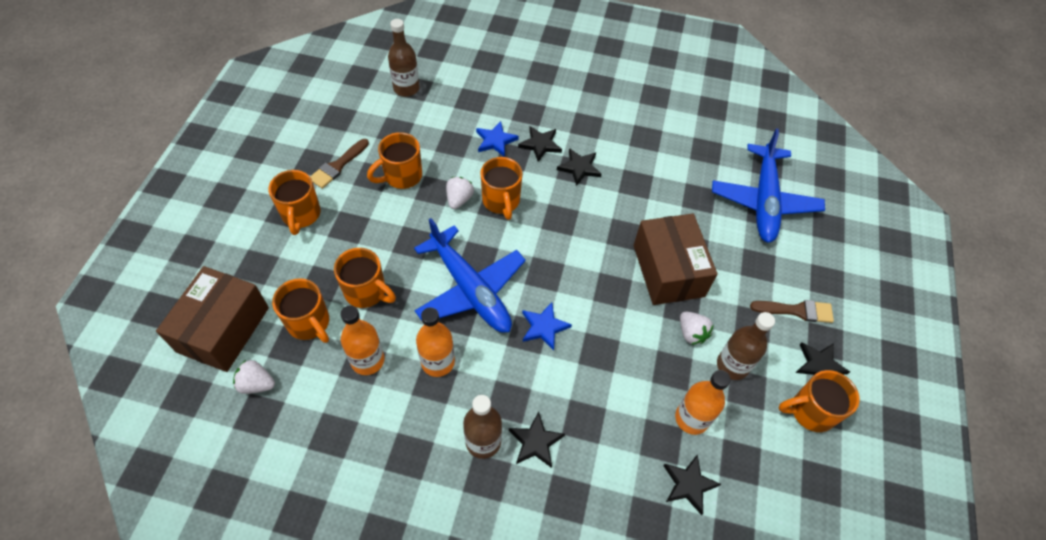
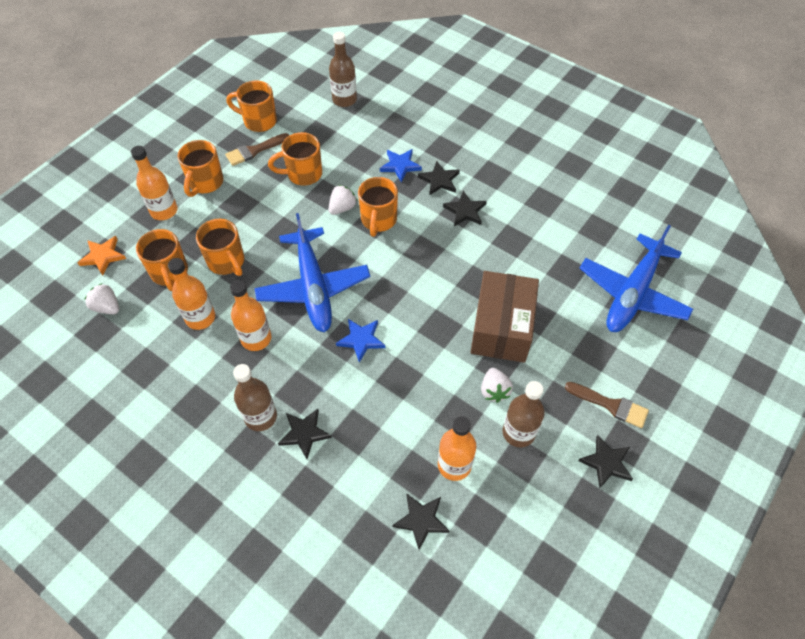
camera: 25 degrees right, 0 degrees up
brown box [156,266,269,372] -> orange star [77,236,126,276]
orange mug [779,370,859,432] -> orange mug moved to [226,81,277,132]
none -> orange bottle [131,146,178,220]

